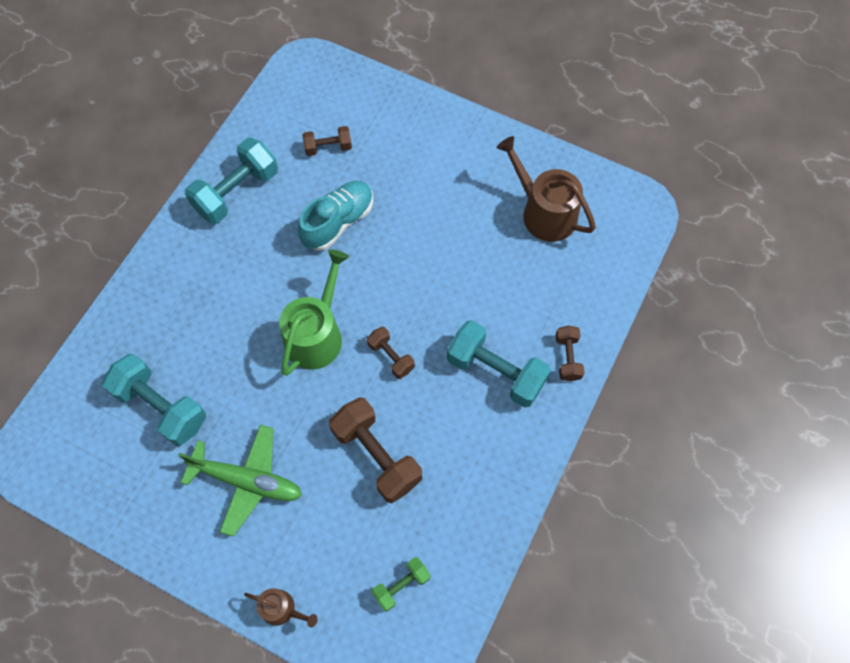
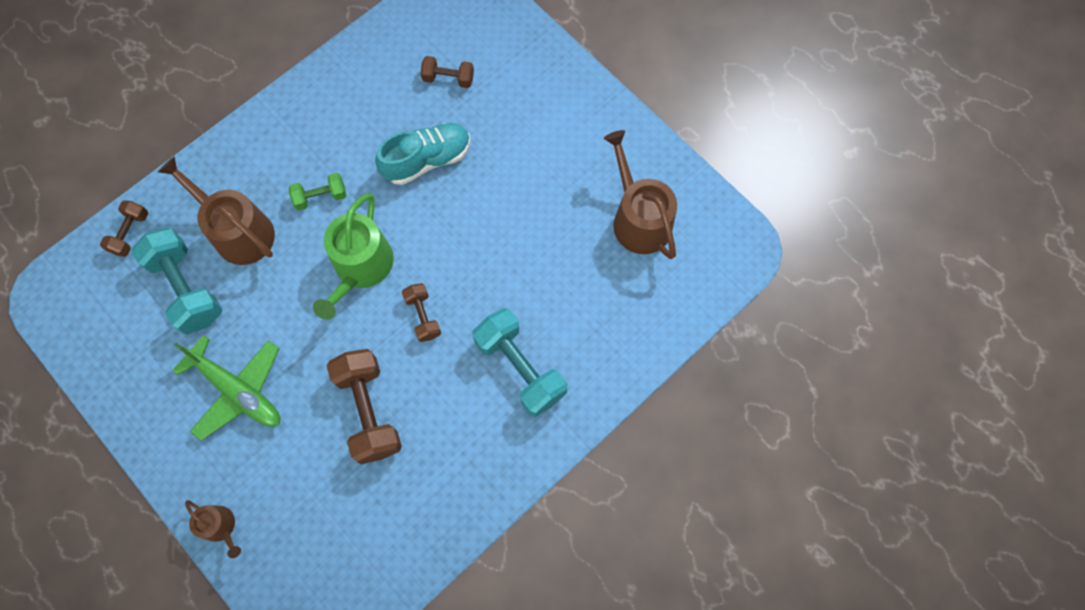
camera: 20 degrees right, 5 degrees up
turquoise dumbbell [185,138,278,224] -> none
green watering can [279,249,349,376] -> green watering can turned 150 degrees clockwise [313,194,394,320]
green dumbbell [372,557,431,611] -> green dumbbell moved to [289,173,346,210]
brown dumbbell [556,326,585,381] -> brown dumbbell moved to [100,200,148,257]
none -> brown watering can [158,156,275,265]

